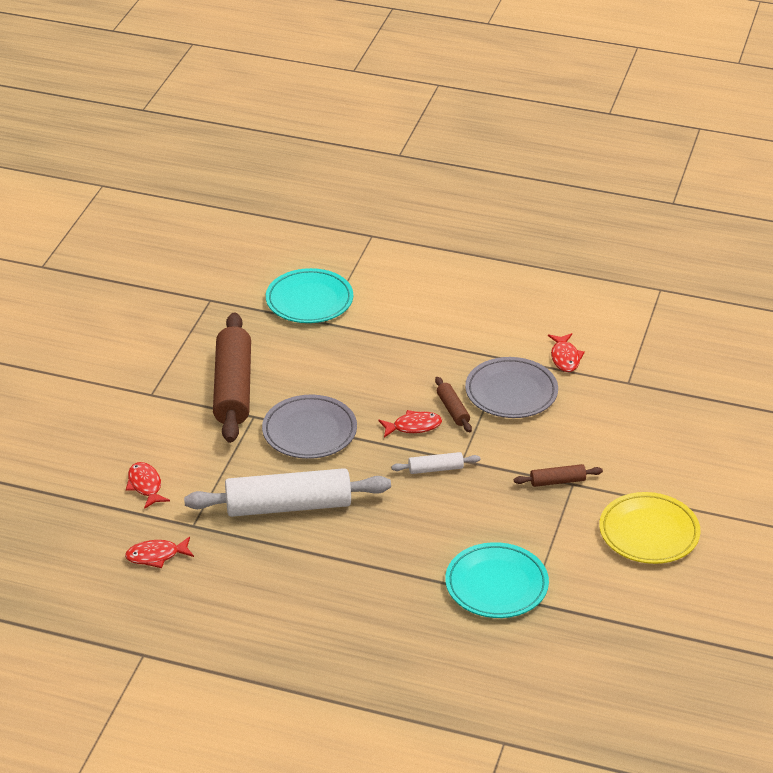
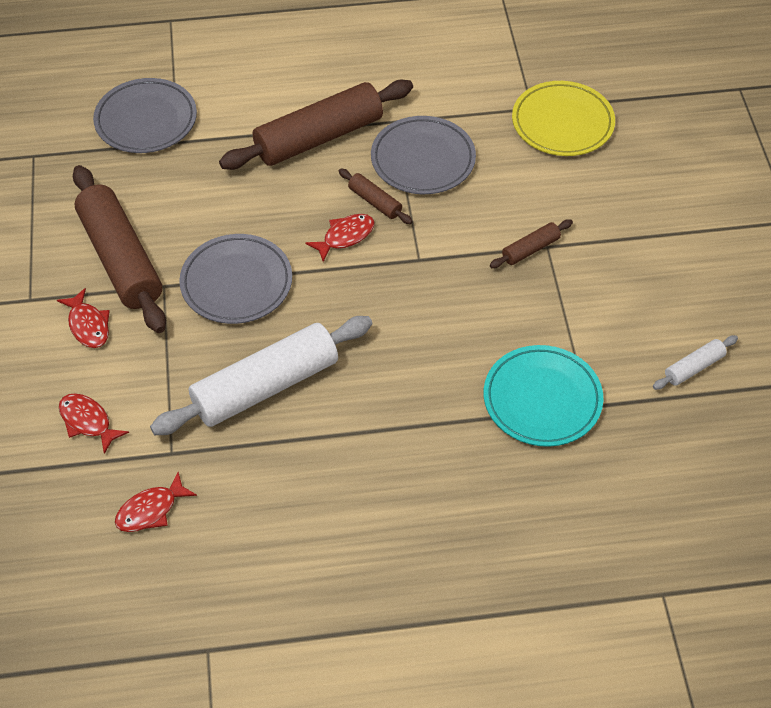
camera: 25 degrees left, 15 degrees up
turquoise plate [266,268,353,323] -> grey plate [93,78,197,153]
white rolling pin [391,452,480,474] -> white rolling pin moved to [653,335,738,390]
red fish [548,333,585,372] -> red fish moved to [57,288,110,348]
yellow plate [599,492,700,564] -> yellow plate moved to [512,81,615,156]
none -> brown rolling pin [219,80,413,170]

